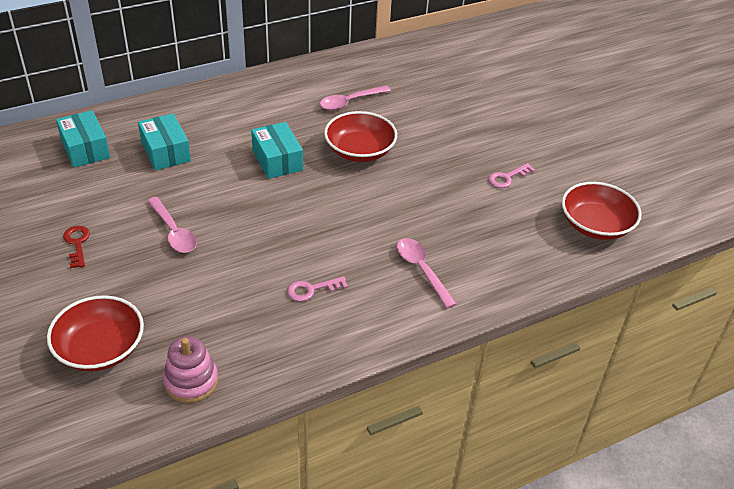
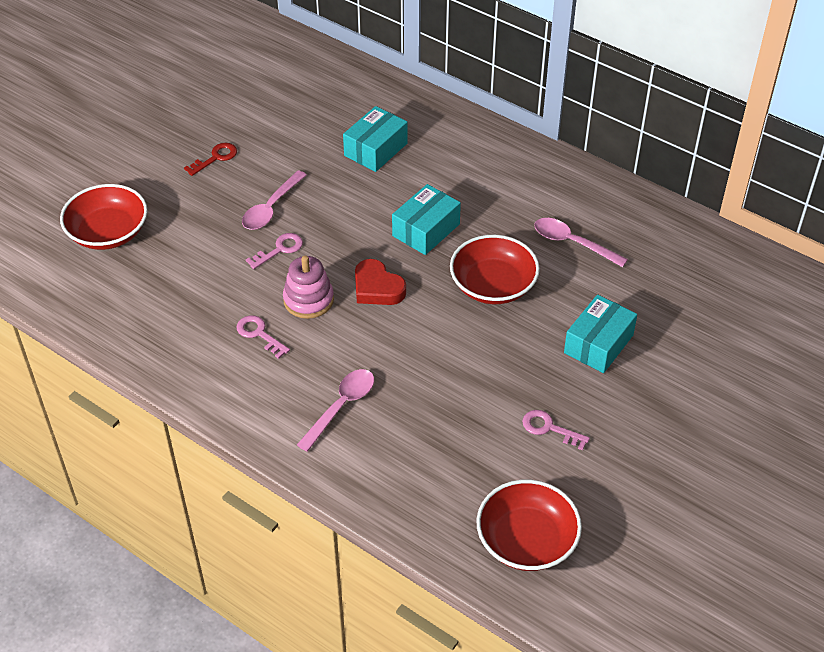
camera: 65 degrees right, 5 degrees up
turquoise box [56,110,110,168] -> turquoise box moved to [564,295,637,373]
pink stacking toy [163,337,218,403] -> pink stacking toy moved to [283,256,334,319]
none -> pink key [246,233,303,269]
none -> red heart [355,259,406,305]

